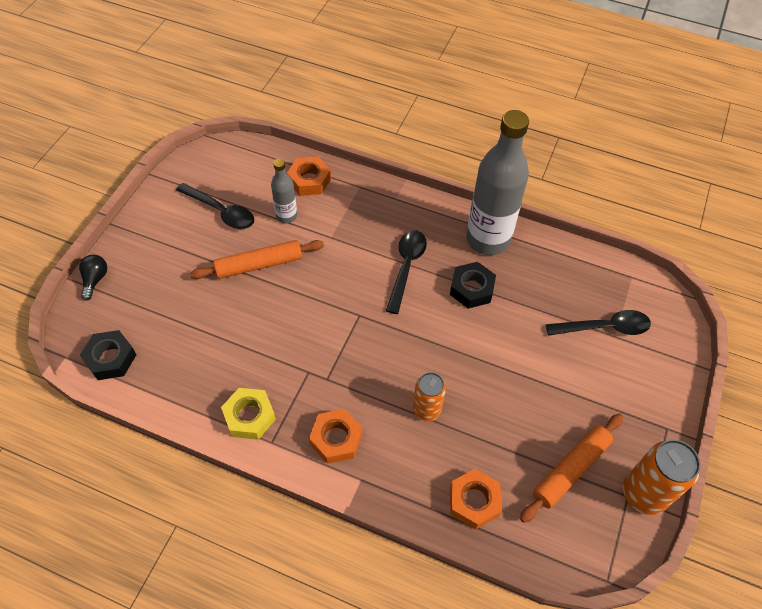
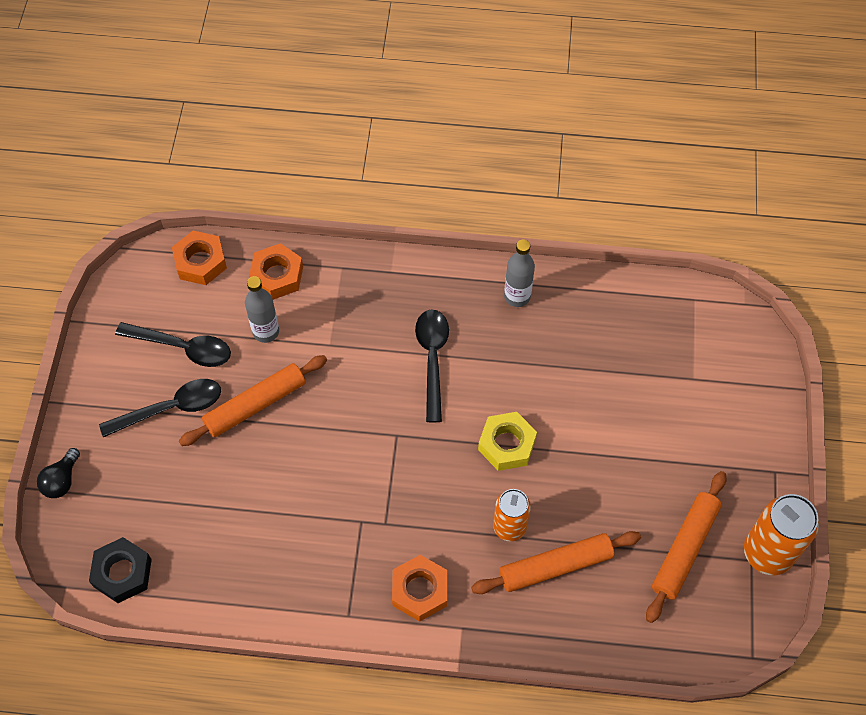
camera: 15 degrees left, 5 degrees up
black light bulb [79,255,107,301] -> black light bulb turned 150 degrees counterclockwise [37,448,80,498]
yellow nut [221,388,276,440] -> yellow nut moved to [478,412,537,471]
black nut [450,262,496,309] -> none
orange nut [450,469,502,530] -> orange nut moved to [172,231,227,285]
grey bottle [466,110,529,255] -> grey bottle [504,239,535,307], size x0.48
black spoon [546,310,651,336] -> black spoon moved to [99,379,221,437]
none -> orange rolling pin [471,531,641,594]

